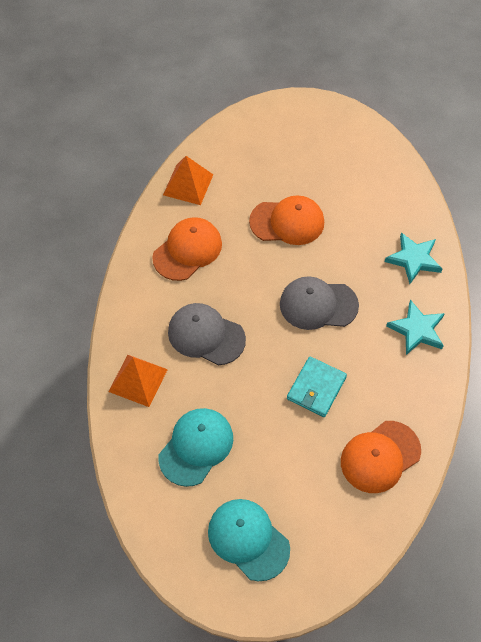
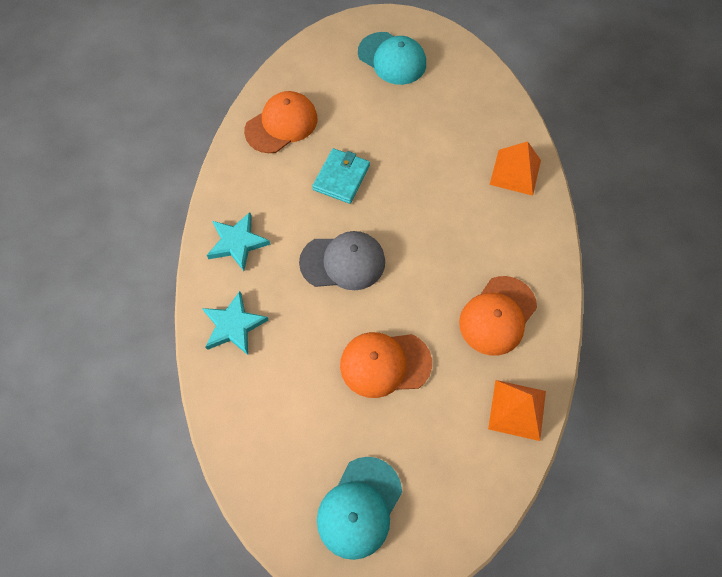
camera: 175 degrees right, 5 degrees up
turquoise cap [158,408,233,487] -> turquoise cap moved to [317,457,402,560]
grey cap [168,303,246,365] -> none

